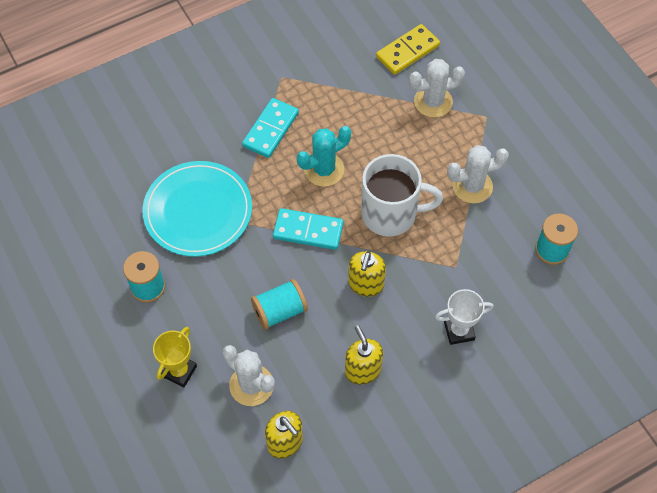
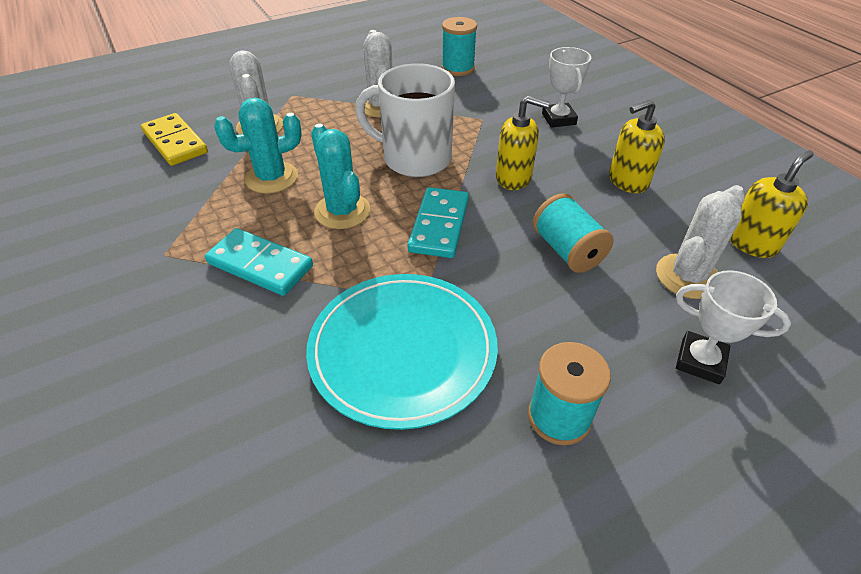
camera: 90 degrees left, 15 degrees down
yellow trophy [153,327,197,387] -> white trophy [676,270,791,384]
white mug [361,154,443,237] -> white mug turned 75 degrees counterclockwise [355,63,455,177]
none -> turquoise cactus [214,98,302,194]

